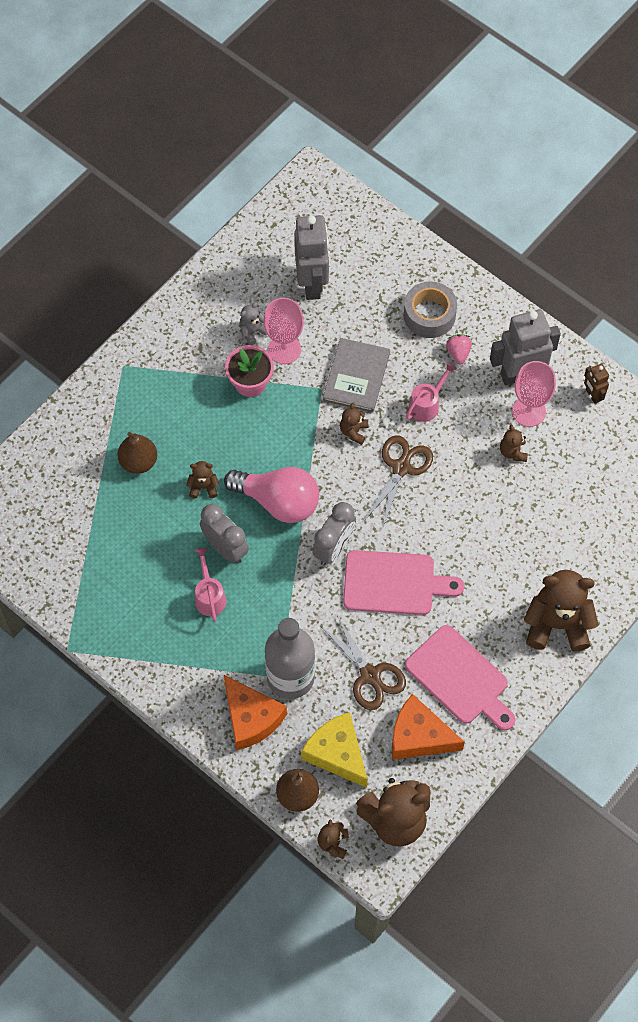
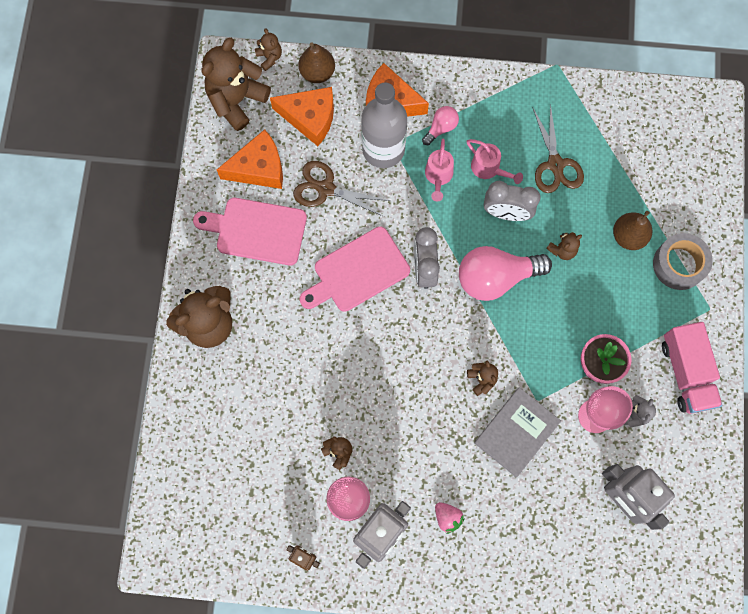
camera: 145 degrees right, 10 degrees up
yellow cheese [301,712,368,788] -> orange cheese [270,87,334,146]
grey book [323,338,390,413] -> grey book turned 60 degrees clockwise [474,387,561,477]
brown scissors [365,436,433,527] -> brown scissors moved to [532,103,584,193]
grey tape [404,281,457,338] -> grey tape moved to [653,233,713,290]
pink watering can [405,362,457,422] -> pink watering can moved to [425,139,454,201]
none -> pink light bulb [422,106,459,145]
none -> pink truck [662,322,722,414]

